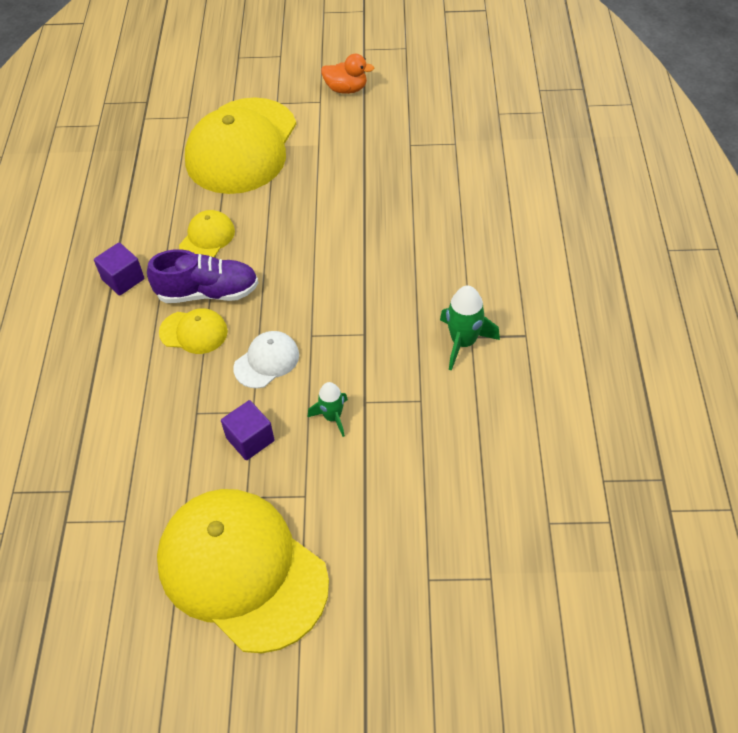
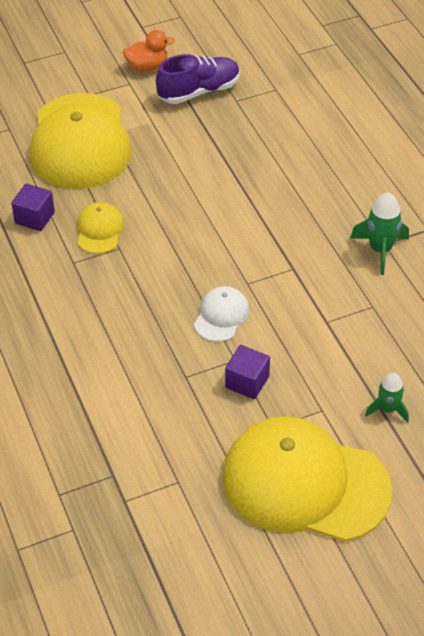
camera: 25 degrees left, 5 degrees down
purple cube [94,242,145,296] -> purple cube moved to [11,183,55,231]
purple shoe [147,249,258,303] -> purple shoe moved to [156,54,240,104]
yellow cap [159,308,228,354] -> none
green rocket [308,382,348,437] -> green rocket moved to [365,373,409,423]

